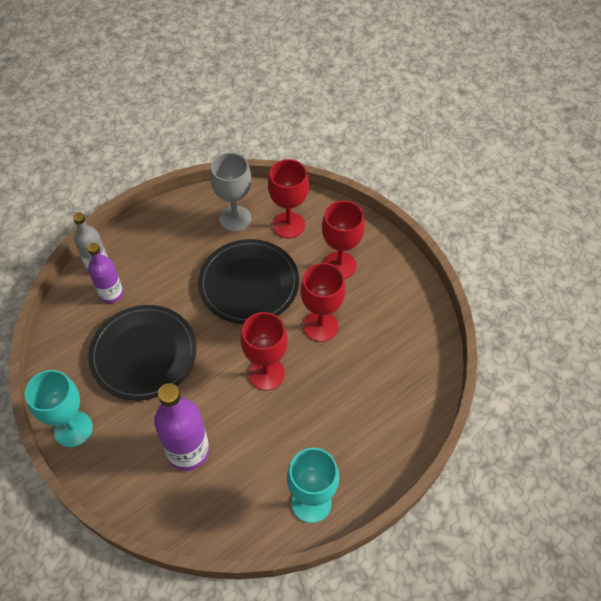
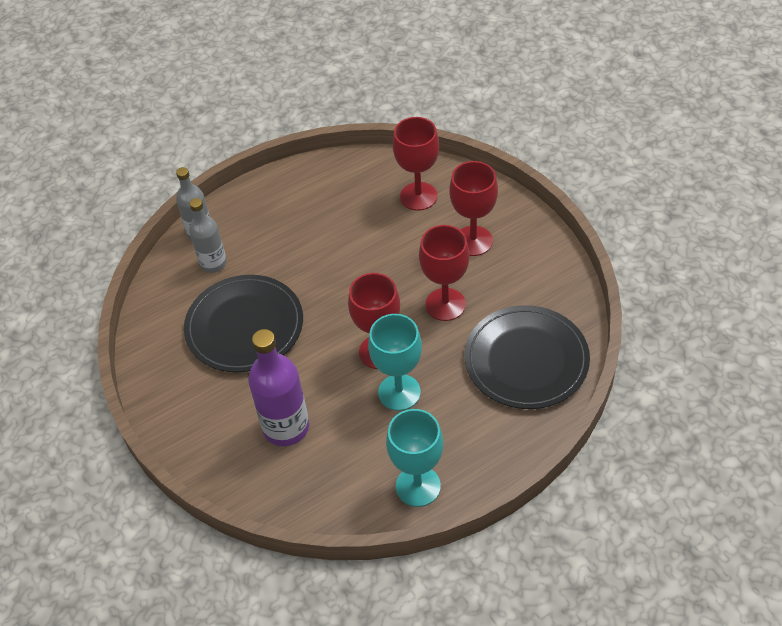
camera: 10 degrees right, 5 degrees down
turquoise goblet [25,370,93,447] -> turquoise goblet moved to [368,314,422,411]
purple bottle [87,243,123,303] -> grey bottle [189,198,227,273]
black plate [198,239,299,324] -> black plate moved to [465,305,590,409]
grey goblet [210,153,251,232] -> none

